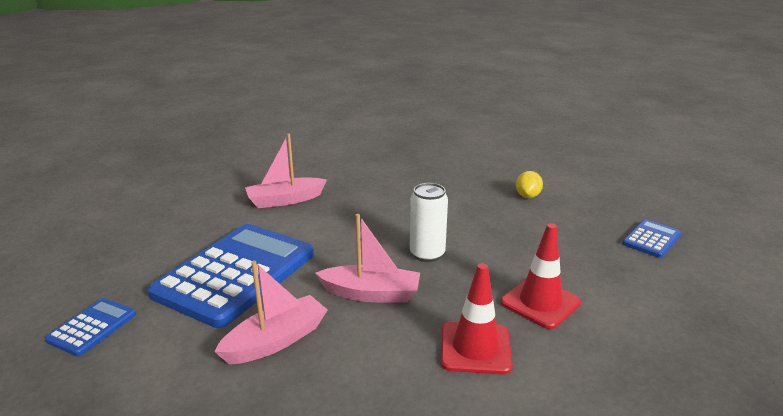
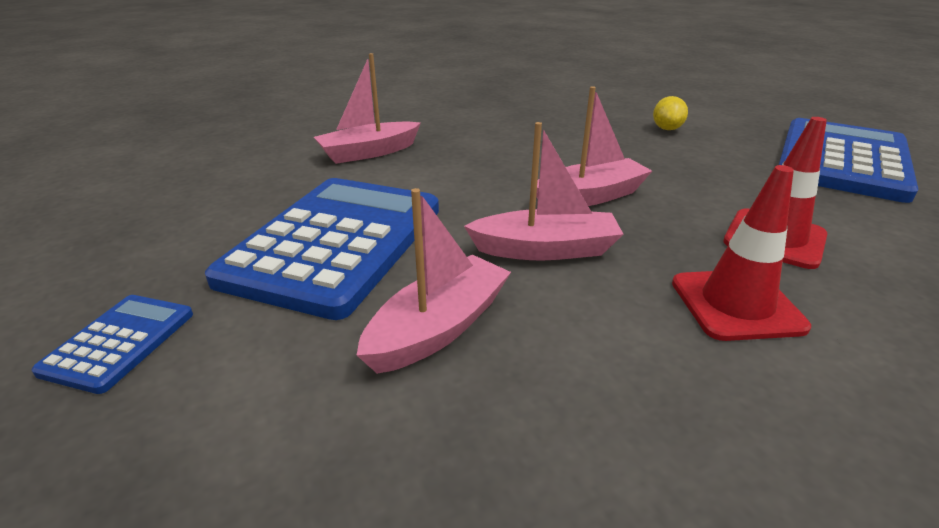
camera: 10 degrees left, 5 degrees up
white can [410,183,448,262] -> pink boat [536,86,652,206]
blue calculator [622,219,681,258] -> blue calculator [779,118,919,203], size x2.24

